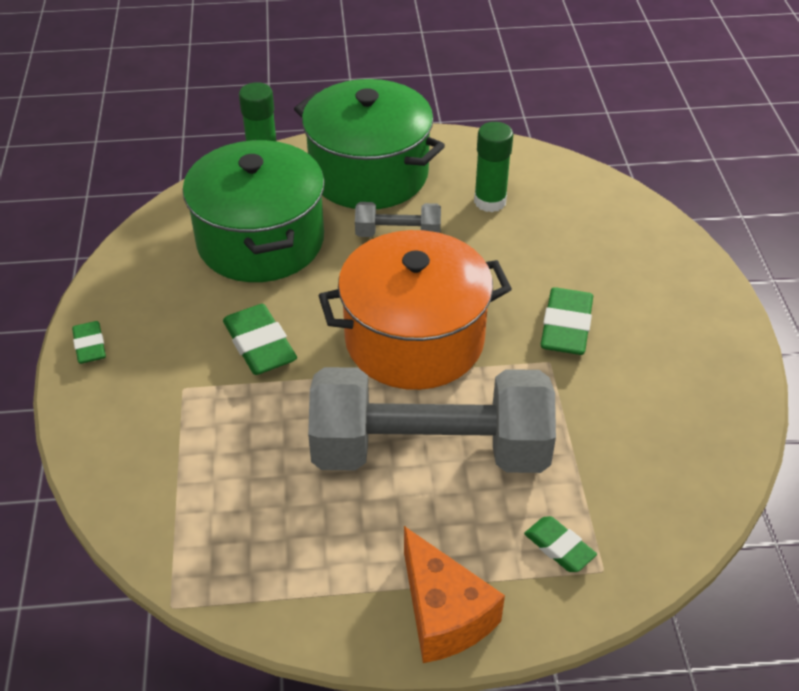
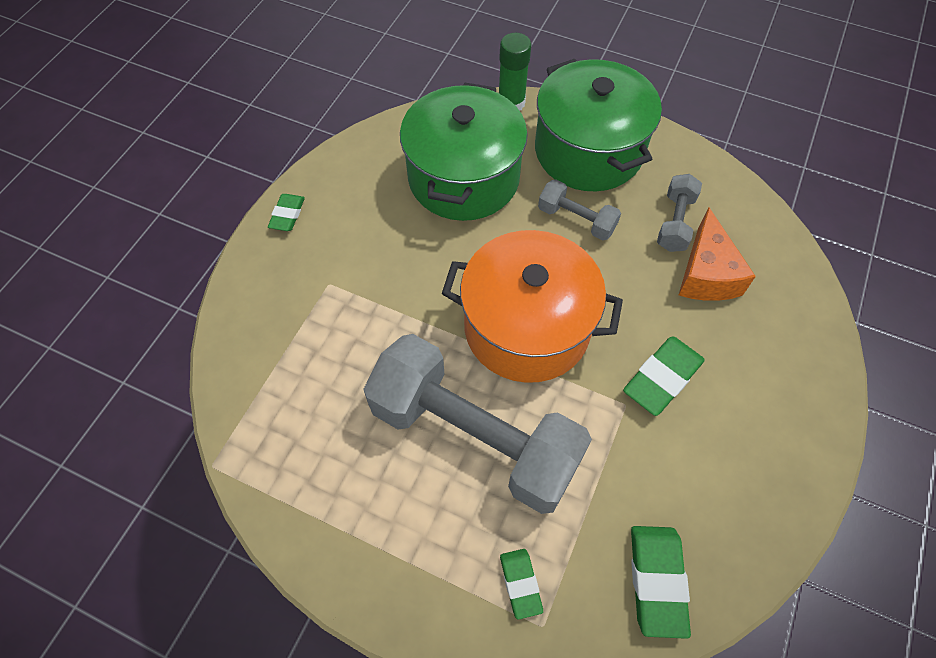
camera: 30 degrees right, 15 degrees up
green eraser [223,304,297,375] -> green eraser moved to [631,526,691,639]
orange cheese [404,526,505,663] -> orange cheese moved to [679,207,756,301]
green glue stick [474,122,513,212] -> grey dumbbell [657,174,702,252]

